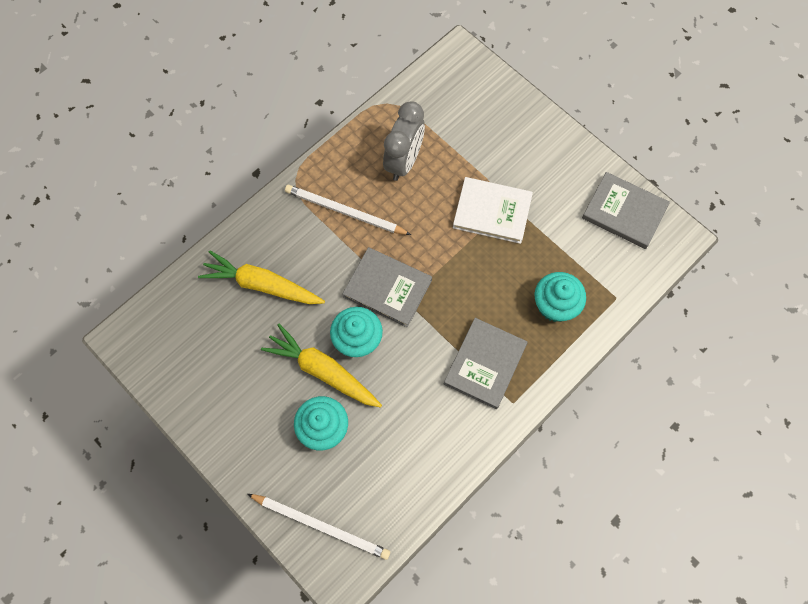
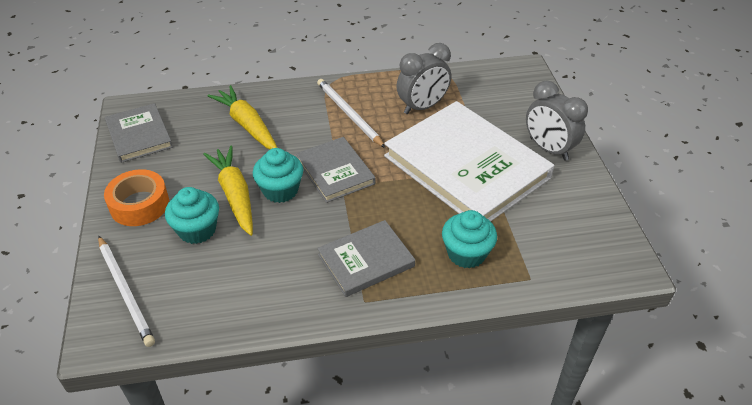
camera: 35 degrees right, 25 degrees down
white book [453,177,533,244] -> white book [384,101,554,221], size x1.93
grey book [582,172,670,249] -> grey book moved to [105,103,173,163]
none -> orange tape [104,169,169,226]
none -> grey clock [526,81,588,161]

